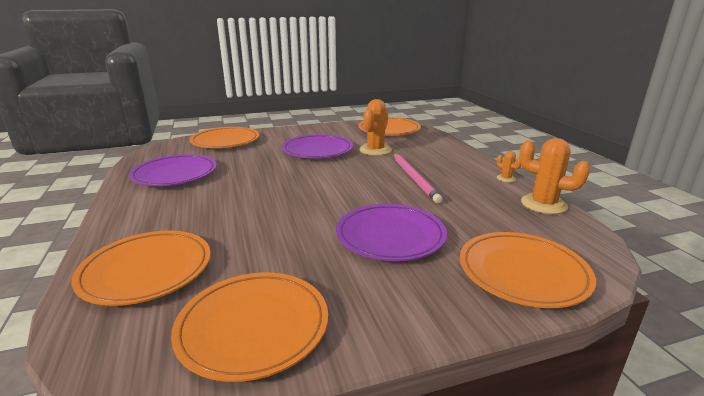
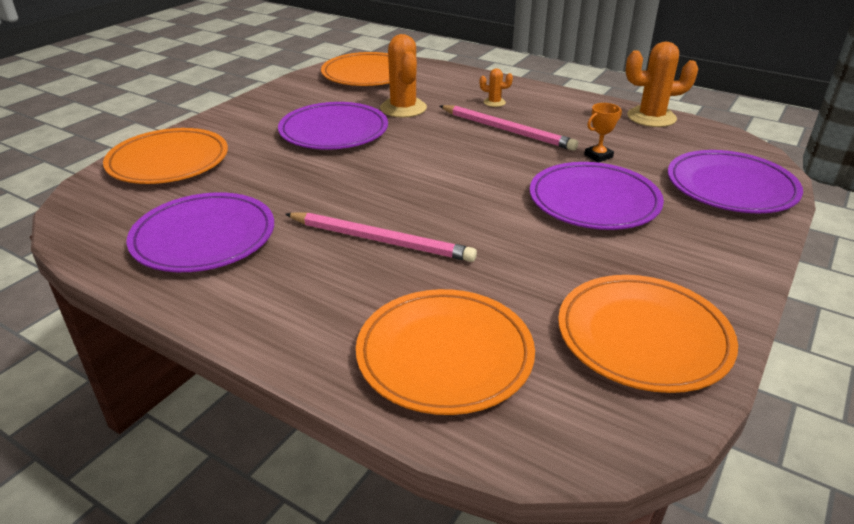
camera: 40 degrees left, 10 degrees up
orange plate [460,232,596,308] -> purple plate [668,150,803,213]
orange cactus [497,151,521,182] -> orange cactus moved to [480,68,513,107]
none -> pink pencil [285,212,477,262]
none -> orange trophy [584,103,622,163]

